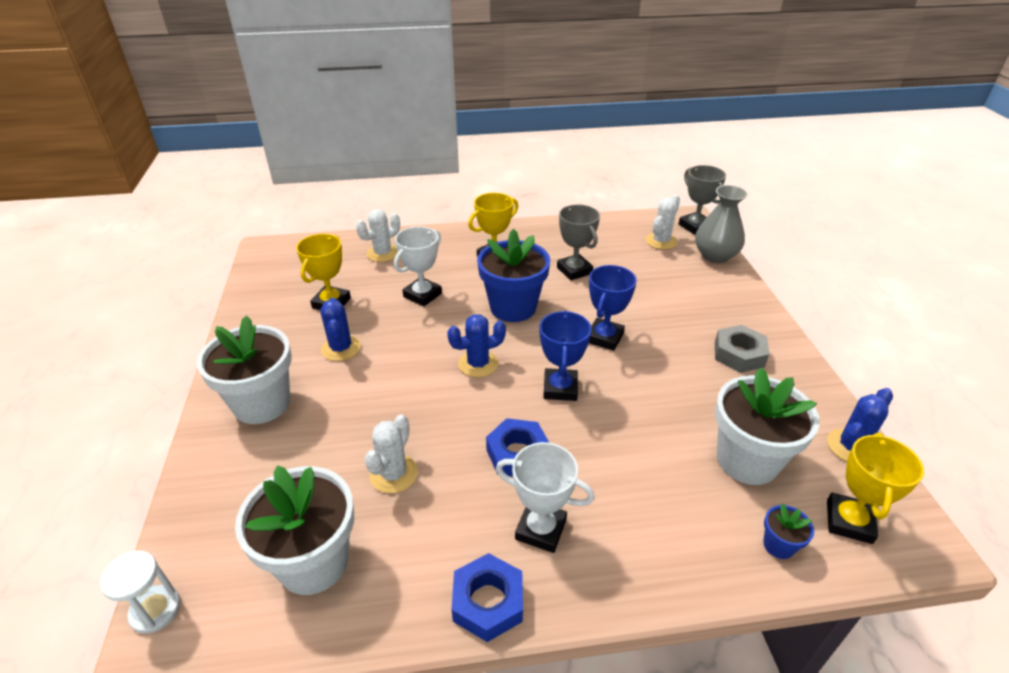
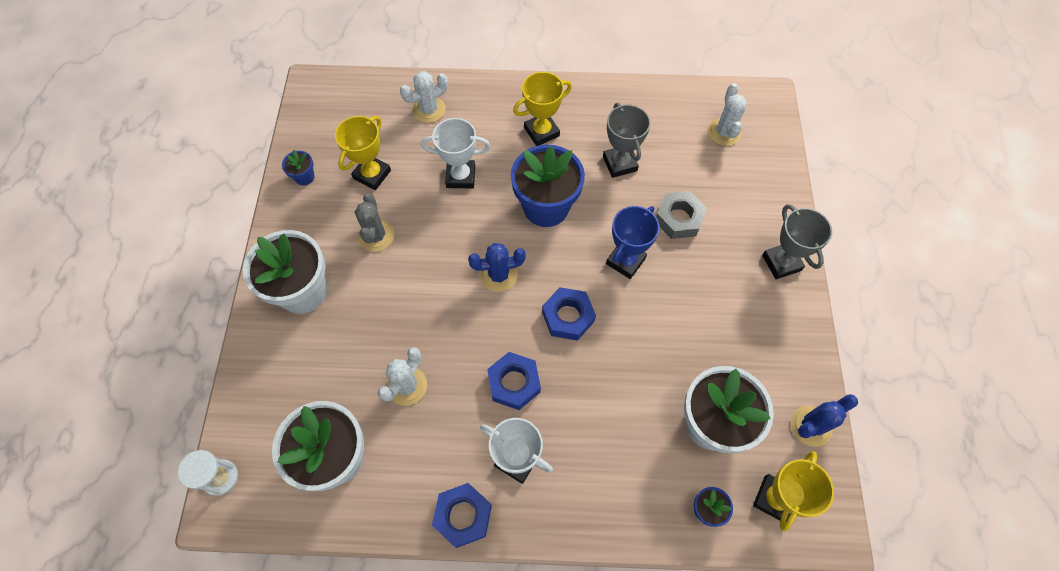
camera: 10 degrees right, 25 degrees up
blue cactus [320,298,361,361] -> grey cactus [355,193,394,252]
white trophy [394,227,442,307] -> white trophy turned 45 degrees clockwise [421,118,490,188]
blue trophy [540,310,592,401] -> blue nut [542,287,596,341]
white cactus [646,195,680,250] -> white cactus turned 45 degrees counterclockwise [708,83,747,146]
grey trophy [679,165,726,235] -> grey trophy moved to [762,204,832,279]
grey vase [695,185,748,263] -> none
grey nut [715,325,769,373] -> grey nut moved to [656,191,707,239]
none -> blue flower pot [282,150,315,186]

